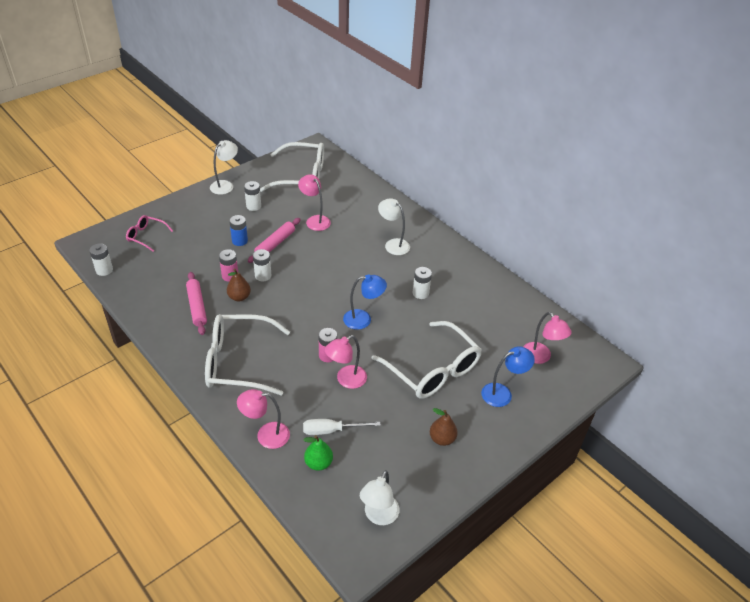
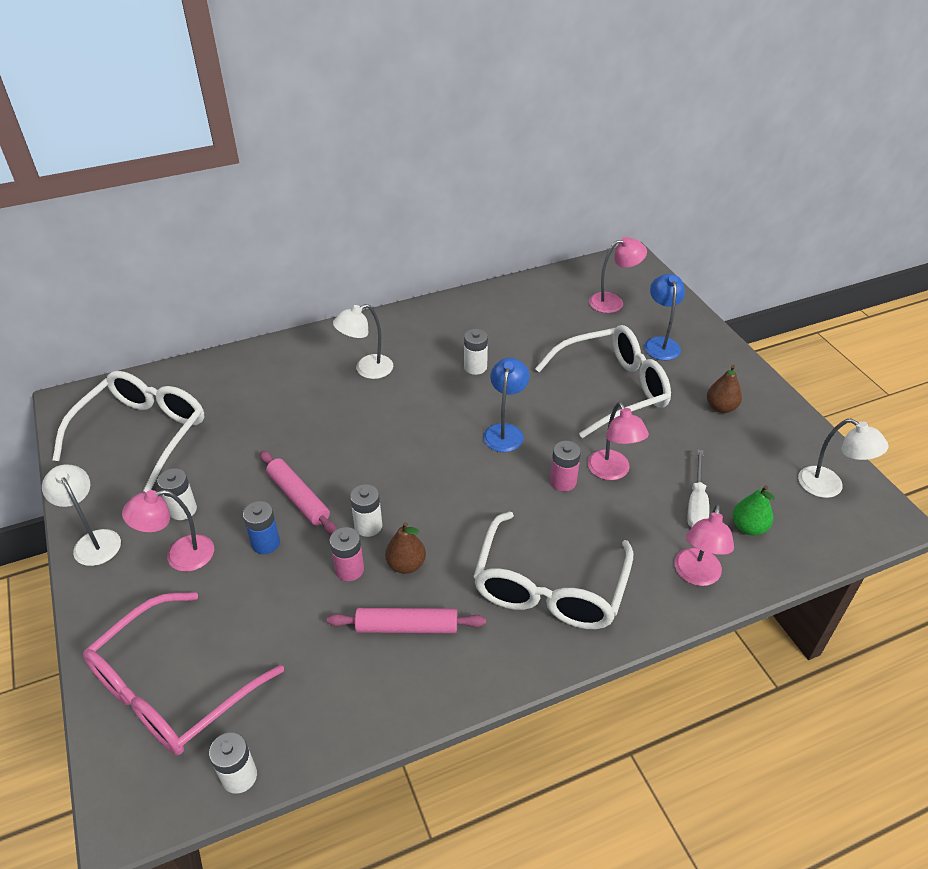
camera: 70 degrees left, 0 degrees up
pink glasses [126,215,173,252] -> pink glasses [83,592,284,755], size x2.01
pink lamp [298,174,331,231] -> pink lamp moved to [122,490,214,572]

